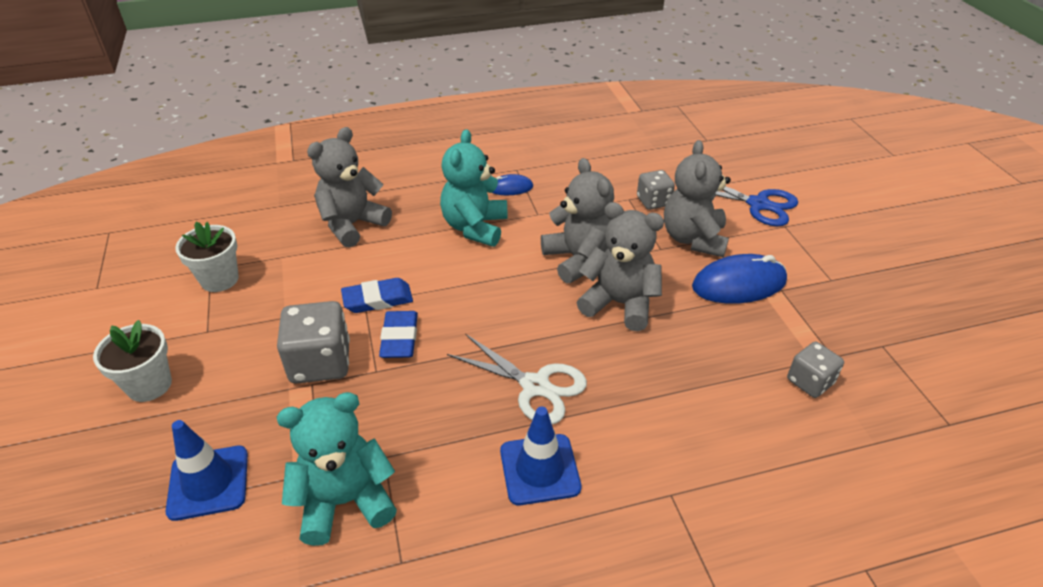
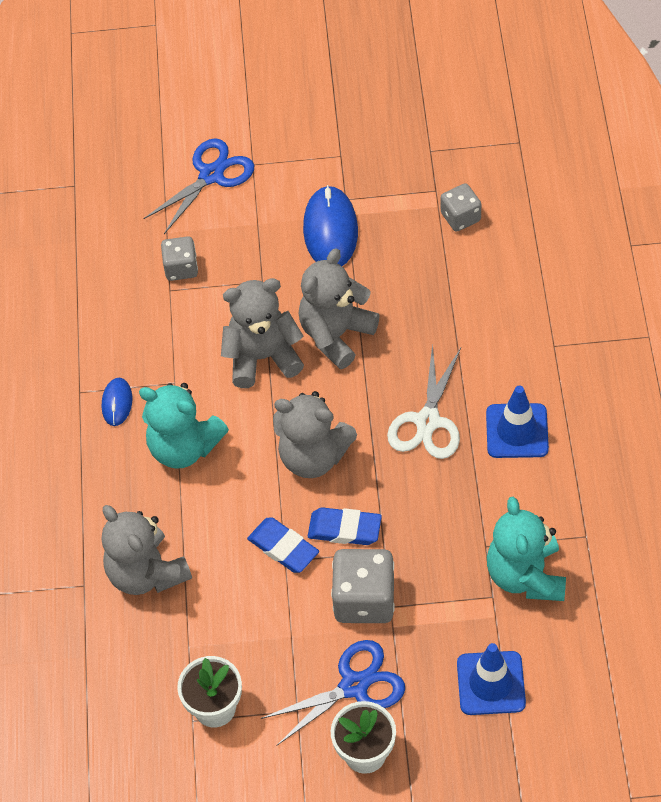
camera: 75 degrees left, 15 degrees up
blue eraser [341,278,413,313] -> blue eraser turned 45 degrees counterclockwise [247,517,319,573]
white scissors [447,334,587,425] -> white scissors turned 150 degrees clockwise [387,343,461,459]
grey teddy bear [664,140,731,257] -> grey teddy bear moved to [273,391,357,478]
none -> blue scissors [261,640,405,745]

